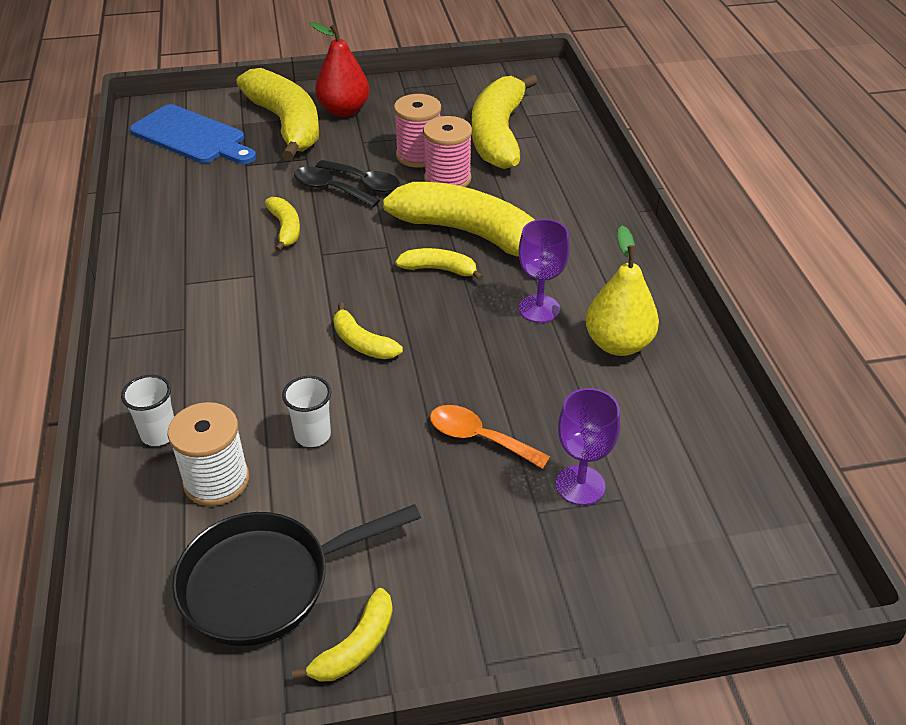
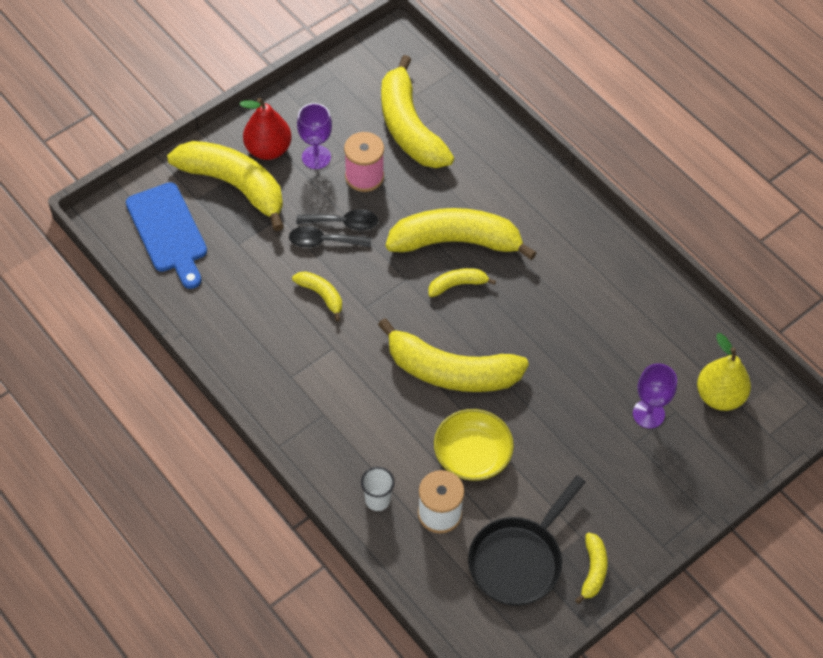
camera: 30 degrees left, 15 degrees up
blue cutting board [130,104,256,164] -> blue cutting board turned 60 degrees clockwise [126,182,207,289]
white cup [282,376,331,447] -> yellow bowl [434,409,514,481]
yellow banana [333,302,403,359] -> yellow banana [378,318,529,392], size x2.18
pink spool [423,116,472,187] -> none
orange spoon [430,405,551,469] -> none
purple goblet [519,219,570,323] -> purple goblet moved to [297,103,332,169]
yellow pear [586,226,659,356] -> yellow pear moved to [697,333,751,411]

